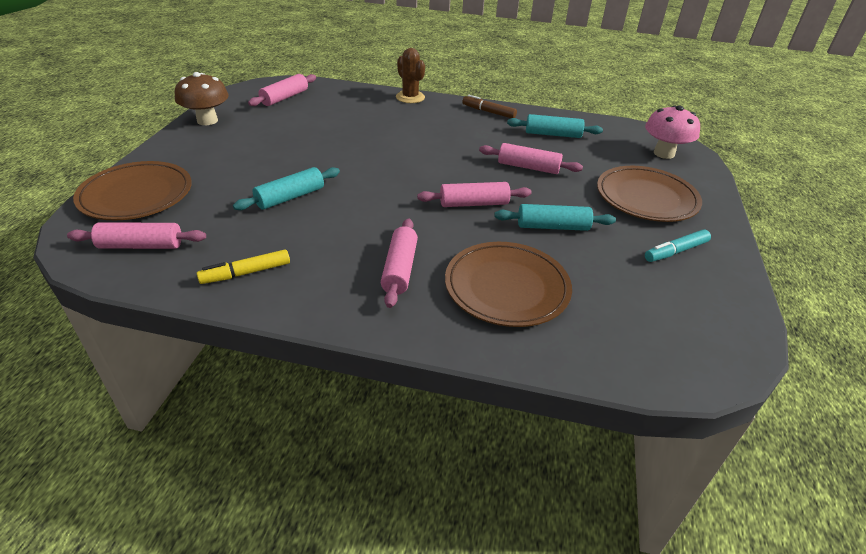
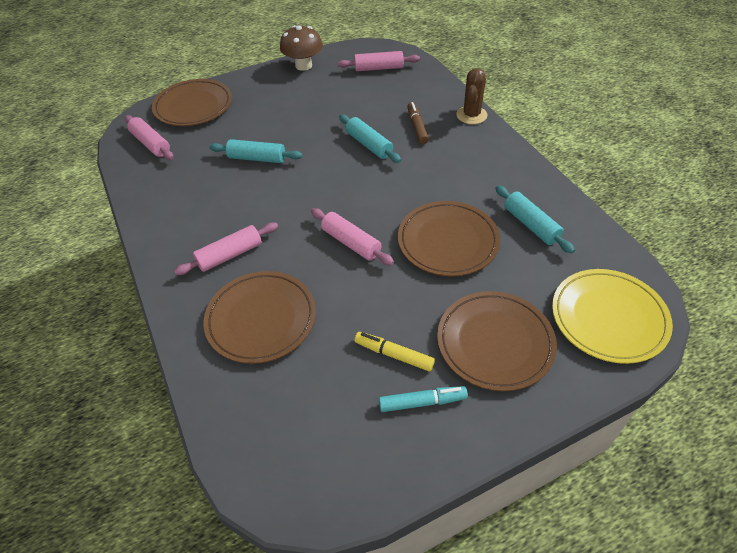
camera: 55 degrees right, 10 degrees up
yellow marker [197,249,290,284] -> yellow marker moved to [355,332,435,371]
brown marker [462,95,517,118] -> brown marker moved to [407,102,429,144]
pink rolling pin [479,143,583,174] -> brown plate [398,201,500,277]
turquoise rolling pin [494,204,616,231] -> turquoise rolling pin moved to [339,114,401,163]
pink mushroom [645,105,700,159] -> yellow plate [552,269,673,364]
turquoise marker [645,229,711,262] -> turquoise marker turned 150 degrees clockwise [379,386,468,412]

